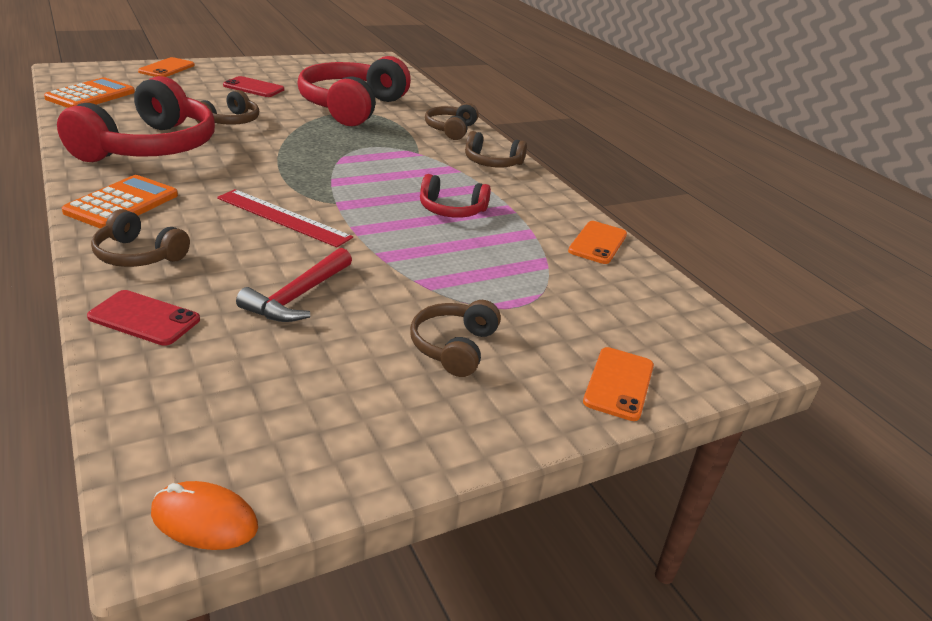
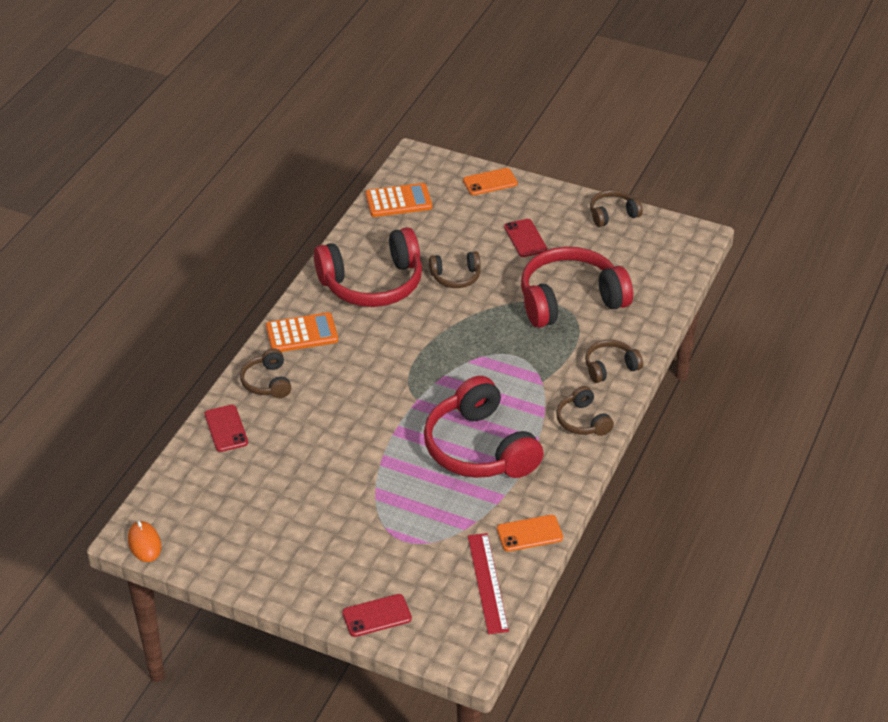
camera: 55 degrees right, 10 degrees up
red ruler [217,189,353,247] -> red ruler moved to [468,533,509,634]
red hammer [236,248,352,322] -> none
brown headphones [410,300,501,377] -> brown headphones moved to [590,190,643,227]
red headphones [420,174,491,218] -> red headphones [424,376,544,478], size x2.03
orange phone [583,347,654,421] -> red phone [342,594,412,637]

